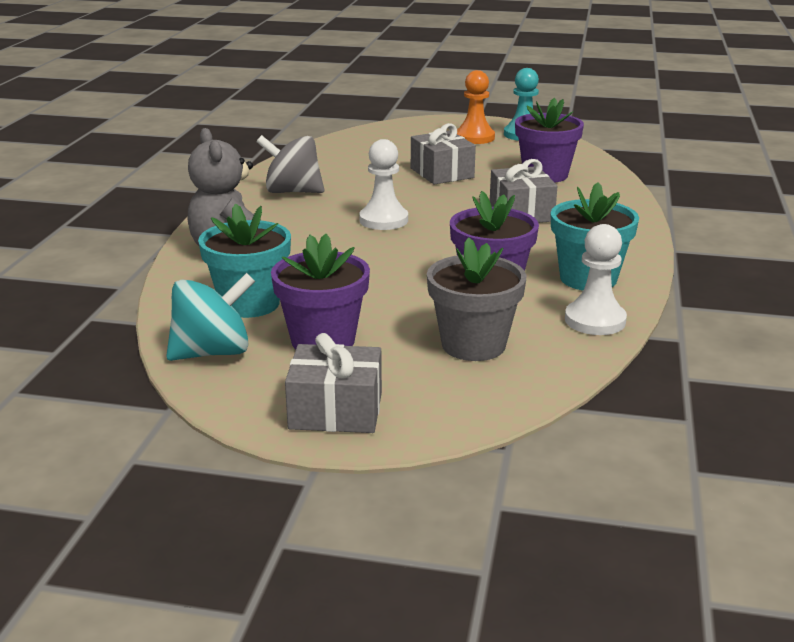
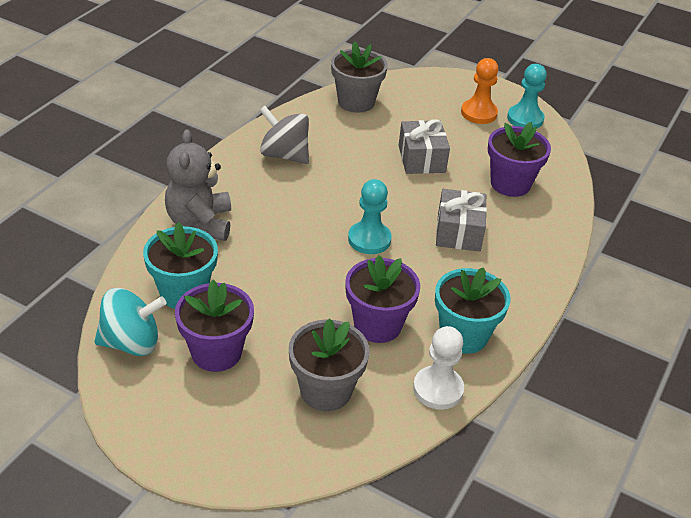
camera: 15 degrees right, 15 degrees up
grey gift [285,333,382,433] -> none
white pawn [359,139,408,230] -> none
none -> grey flower pot [331,41,388,113]
none -> turquoise pawn [348,179,392,254]

